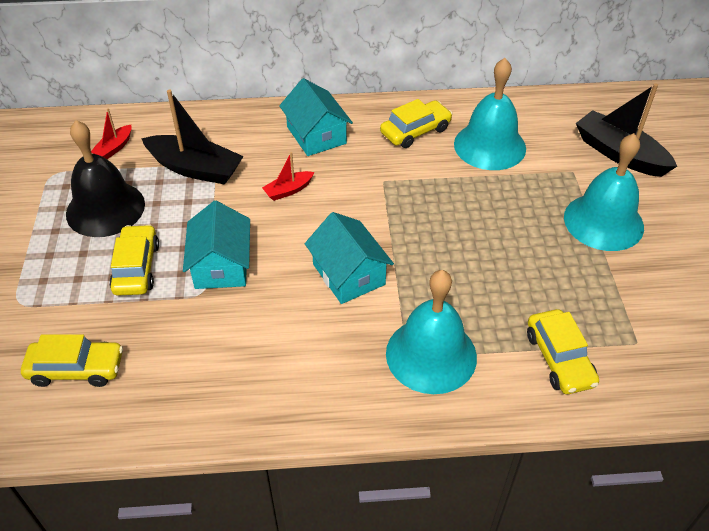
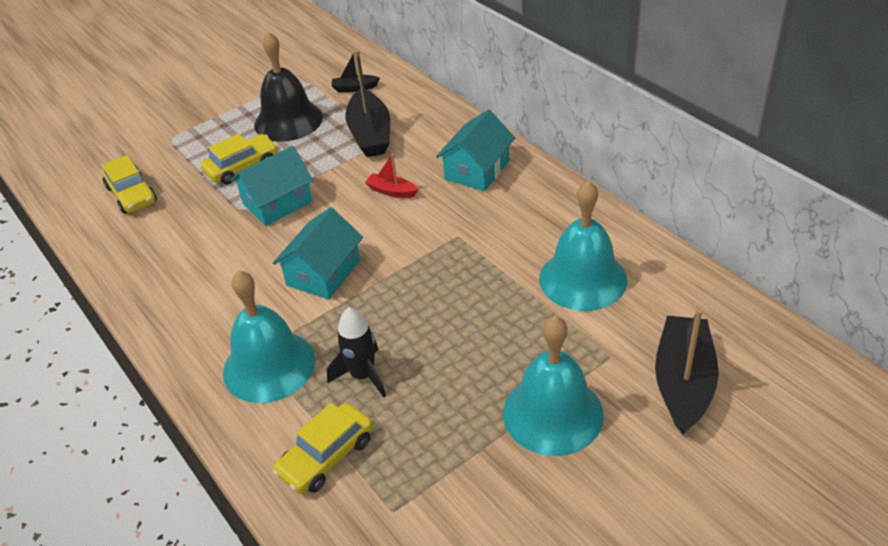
camera: 60 degrees right, 5 degrees down
red boat [91,109,132,159] -> black boat [332,51,380,92]
yellow car [380,99,453,148] -> none
none -> black rocket [327,307,386,398]

